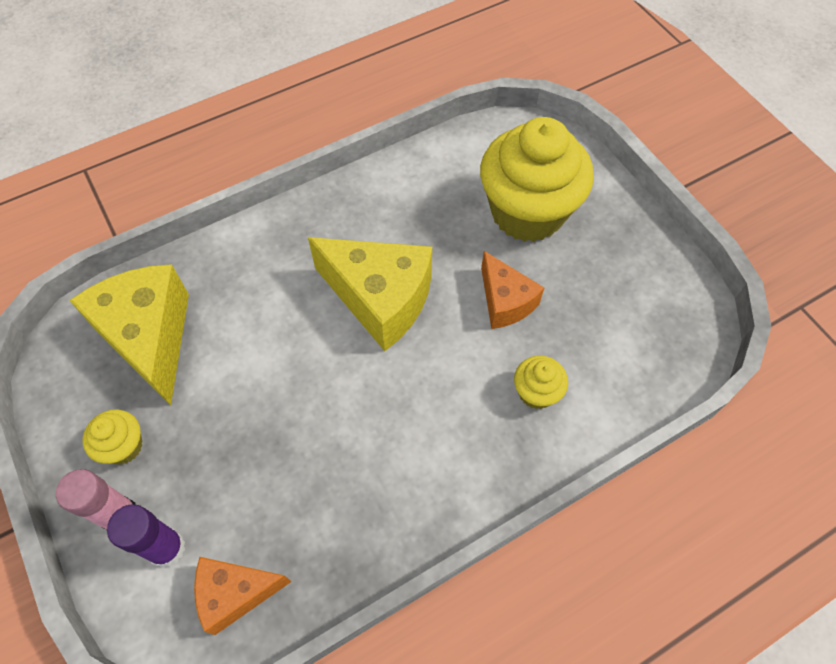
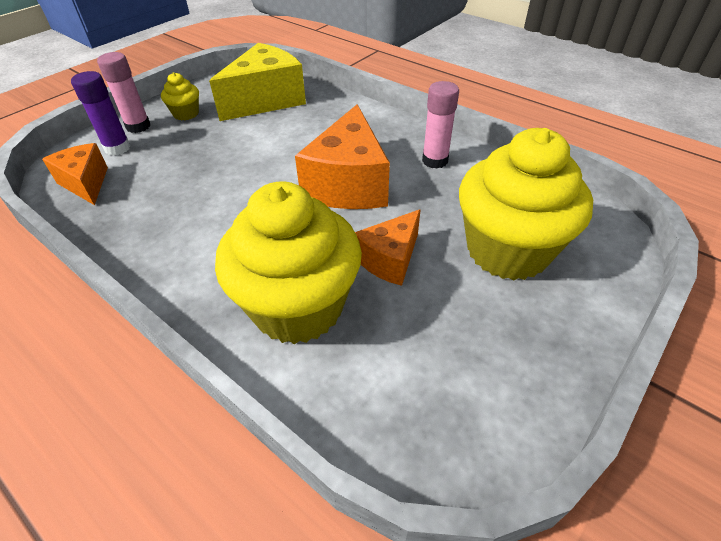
camera: 70 degrees right, 15 degrees down
yellow cheese [308,237,432,351] -> orange cheese [295,104,390,209]
yellow cupcake [514,356,568,409] -> yellow cupcake [215,181,362,344], size x2.30
none -> pink glue stick [422,81,459,169]

